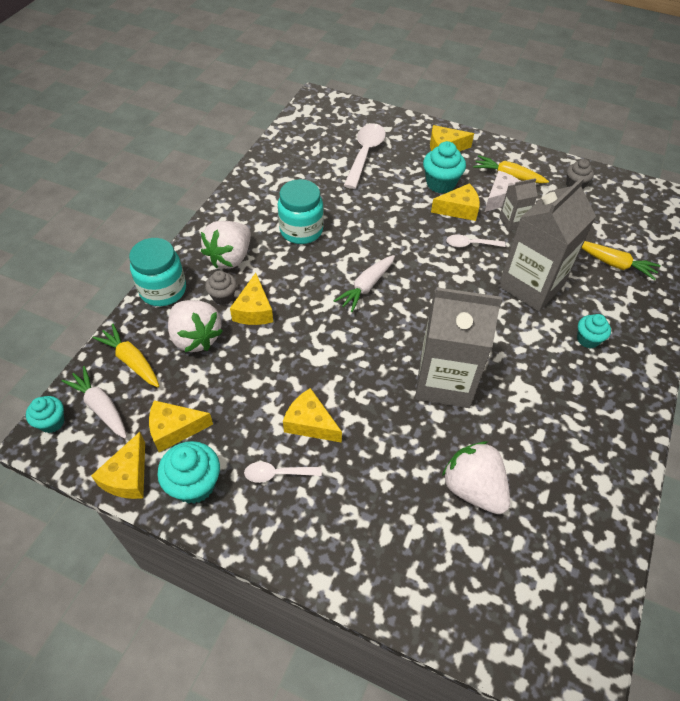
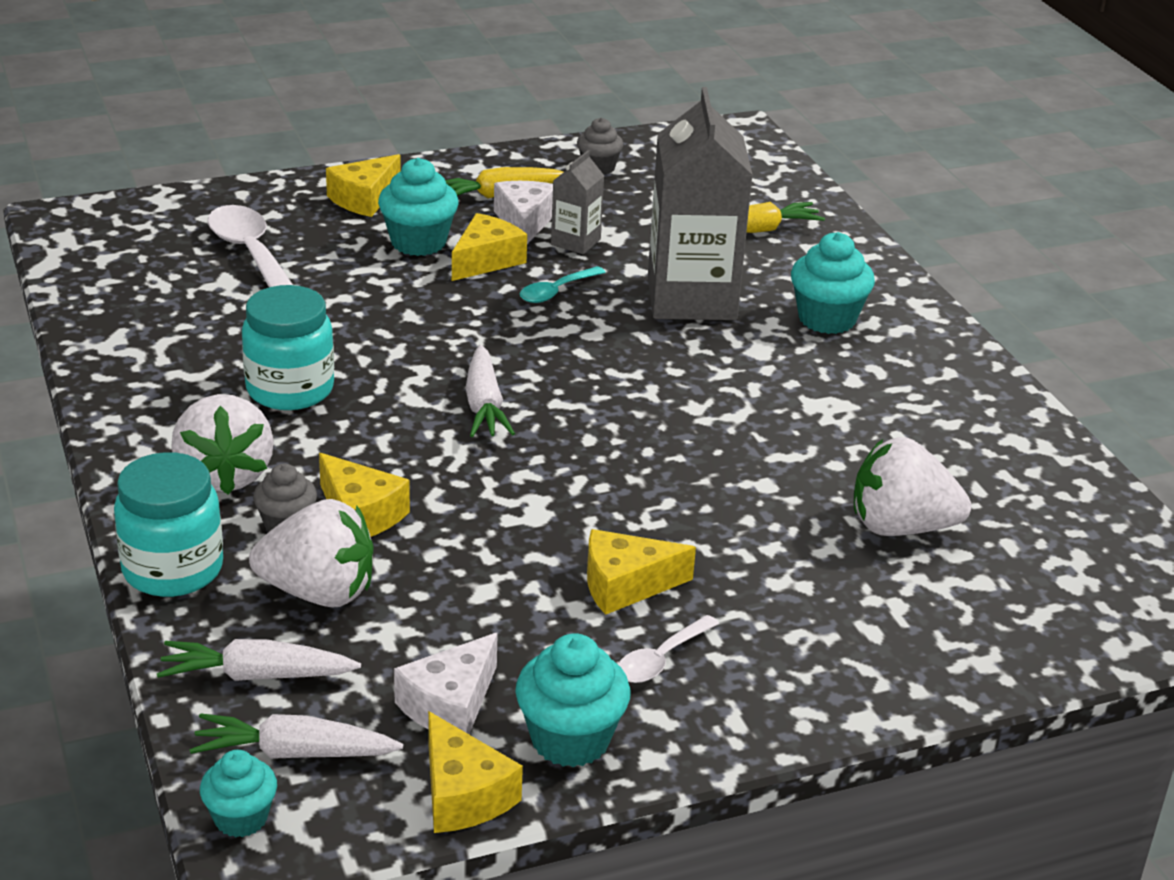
camera: 45 degrees left, 20 degrees down
yellow carrot [92,324,159,387] -> white carrot [157,639,361,681]
yellow cheese [149,400,213,452] -> white cheese [394,633,498,735]
grey carton [415,287,502,408] -> none
white spoon [446,234,506,247] -> turquoise spoon [520,266,606,303]
turquoise cupcake [577,314,611,348] -> turquoise cupcake [791,232,875,334], size x1.58

